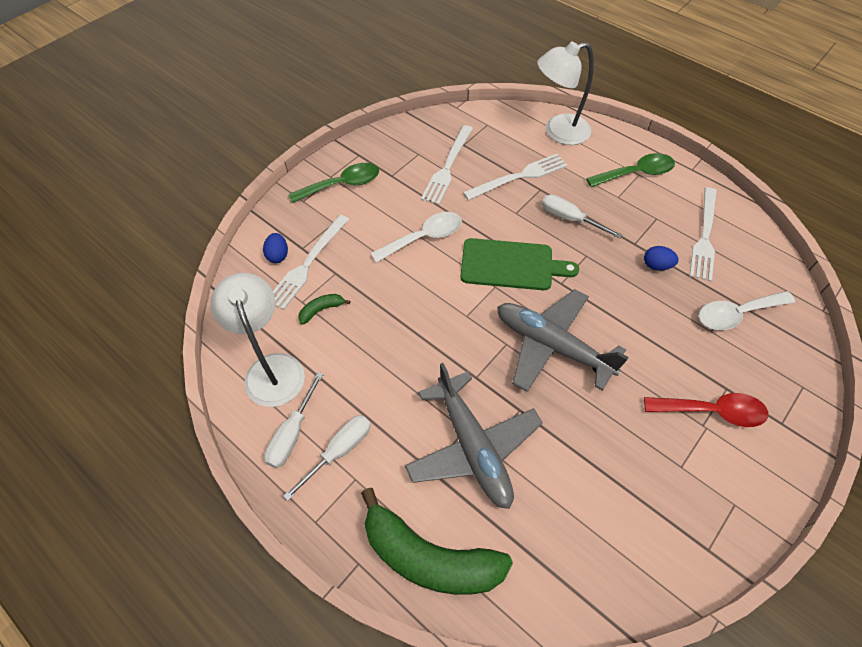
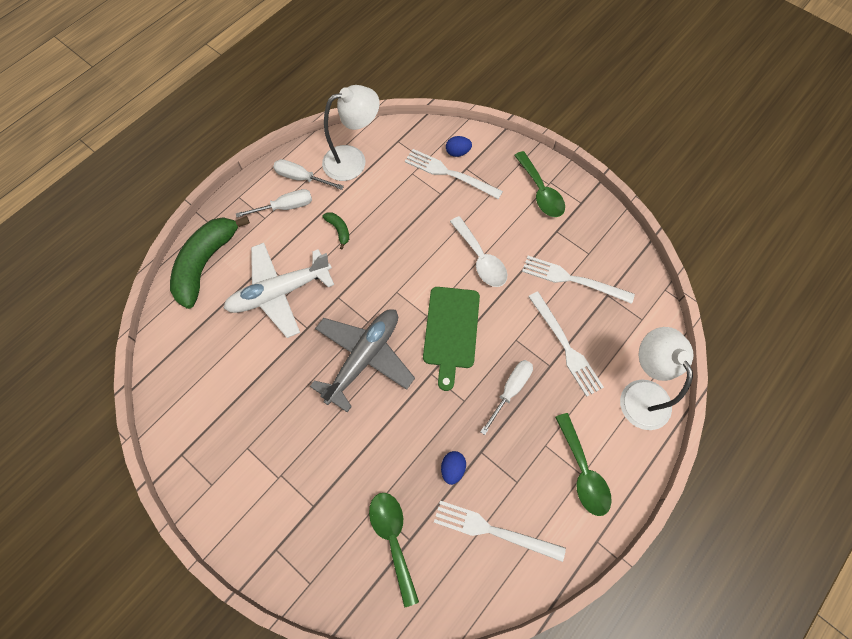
camera: 90 degrees right, 10 degrees up
white screwdriver [283,415,371,501] -> white screwdriver turned 60 degrees counterclockwise [236,189,312,217]
green banana [298,294,350,325] -> green banana moved to [323,212,349,249]
grey plane [405,363,543,509] -> white plane [223,243,334,338]
red spoon [644,393,768,427] -> none
white spoon [699,291,795,330] -> green spoon [369,493,419,607]

